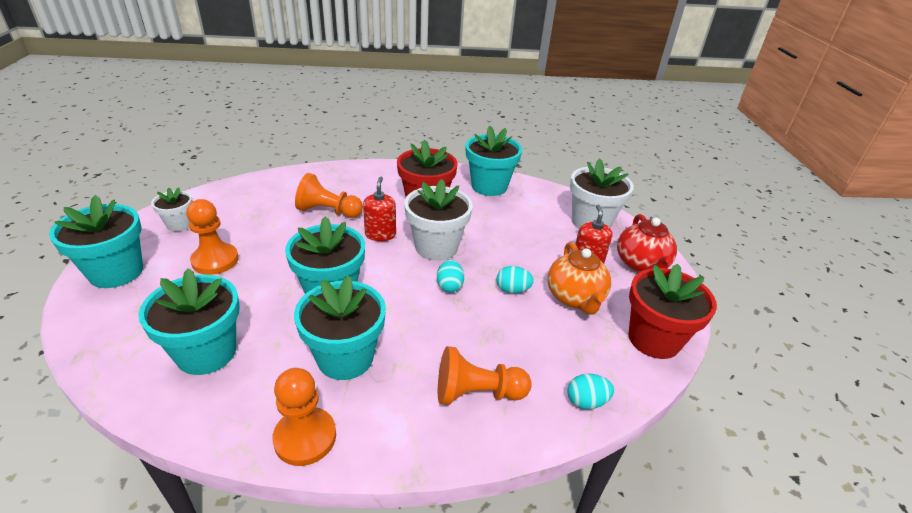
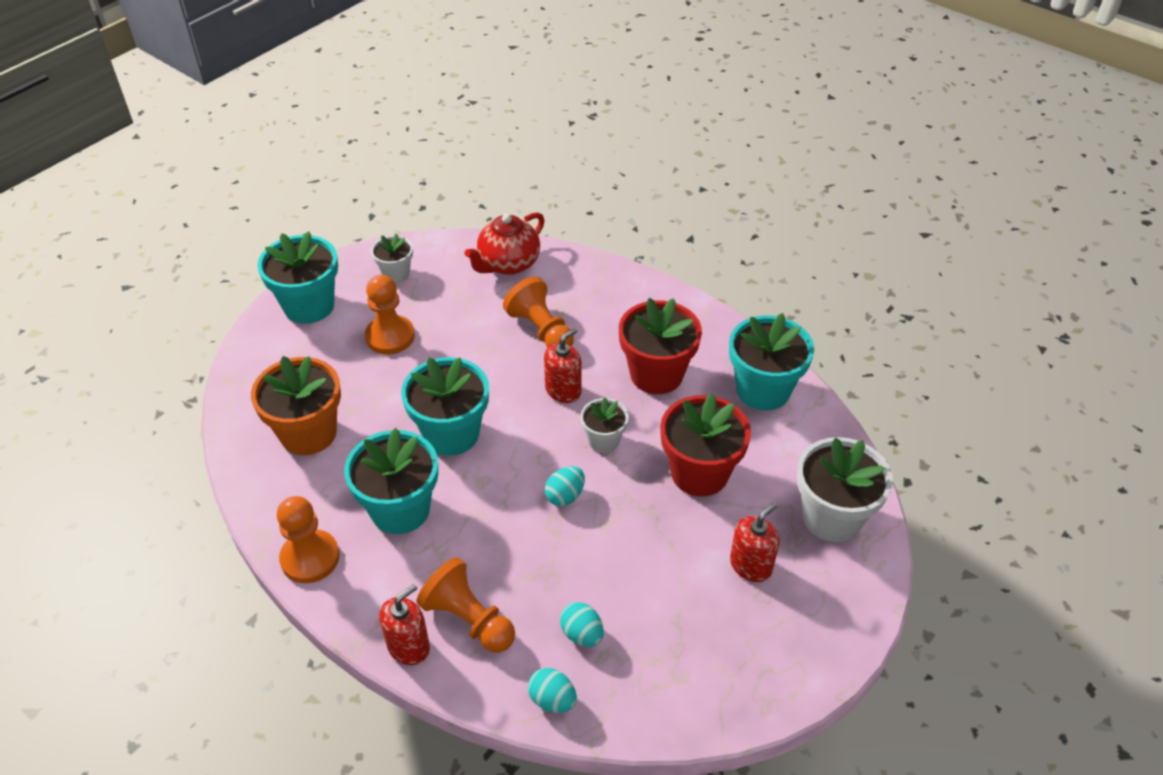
camera: 45 degrees right, 10 degrees up
turquoise flower pot [138,268,240,375] -> orange flower pot [251,356,341,455]
white flower pot [404,179,473,261] -> white flower pot [581,397,629,453], size x0.56
turquoise egg [496,266,534,294] -> turquoise egg moved to [560,602,604,647]
orange teapot [547,242,611,315] -> none
red teapot [617,214,677,273] -> red teapot moved to [464,212,545,275]
red flower pot [629,264,717,359] -> red flower pot moved to [660,393,751,497]
none -> red soap dispenser [379,584,430,665]

